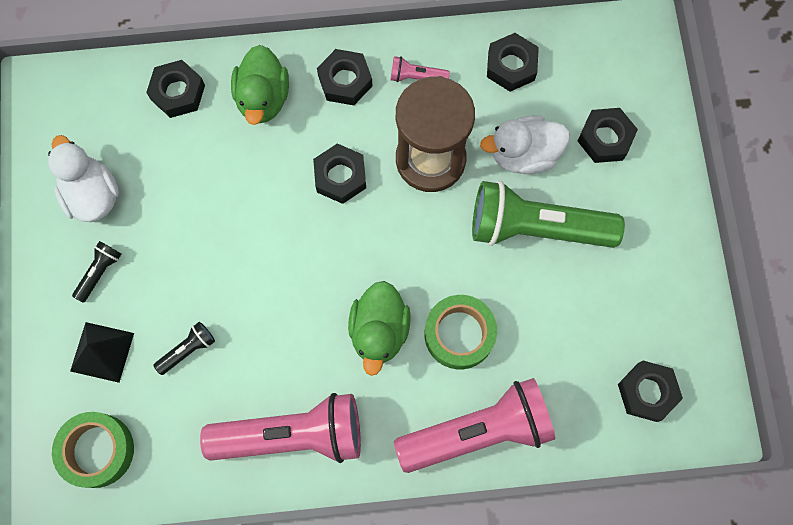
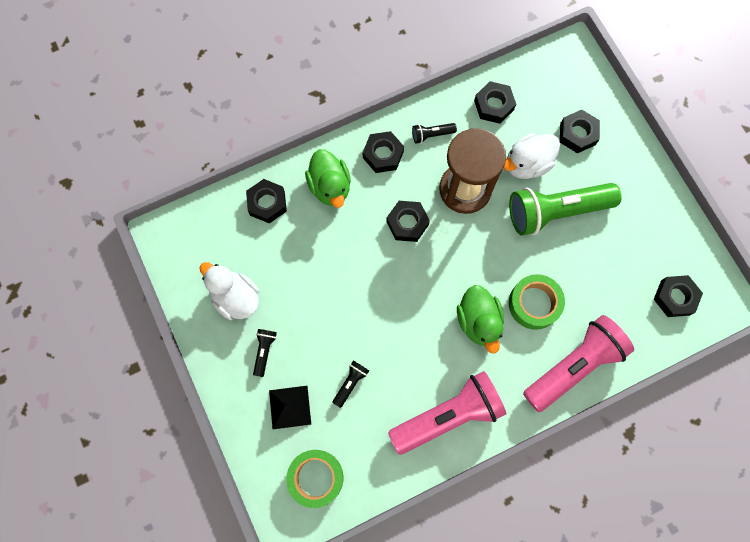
camera: 20 degrees left, 0 degrees up
pink flashlight [391,56,450,82] -> black flashlight [412,123,457,144]

